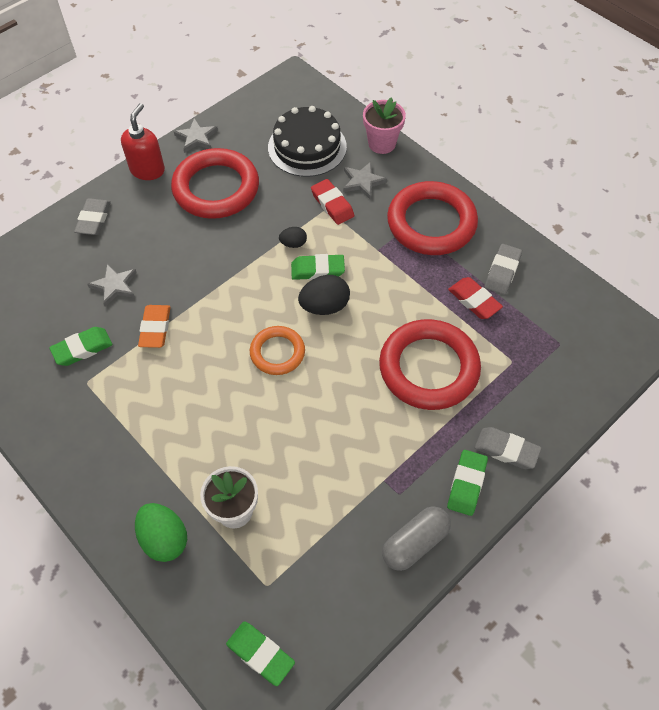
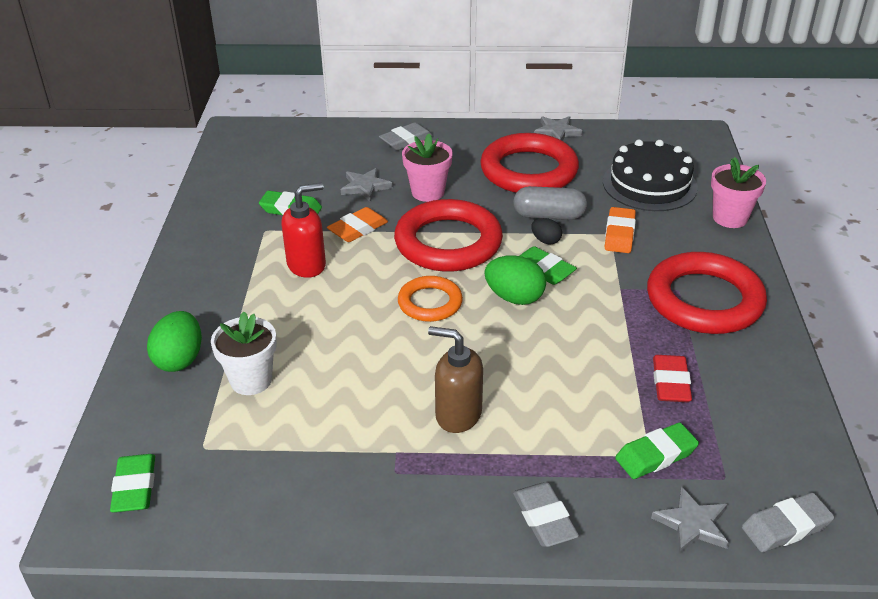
camera: 45 degrees right, 20 degrees down
red soap dispenser [121,103,165,180] -> red soap dispenser moved to [281,183,326,278]
black egg [298,275,350,315] -> green egg [484,255,546,305]
red eraser [311,179,354,225] -> orange eraser [605,207,636,253]
grey star [343,162,387,199] -> grey star moved to [651,486,729,554]
red ring [379,319,481,410] -> red ring moved to [394,199,503,272]
grey capsule [382,506,451,571] -> grey capsule moved to [513,186,587,220]
green eraser [447,450,488,516] -> green eraser moved to [615,423,699,479]
grey eraser [485,244,522,295] -> grey eraser moved to [742,493,835,552]
none -> pink flower pot [402,134,453,202]
none -> brown soap dispenser [428,326,483,433]

